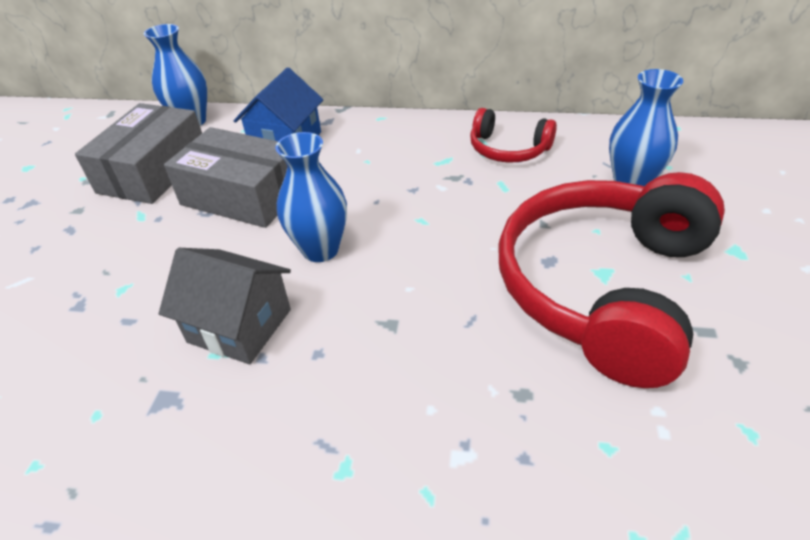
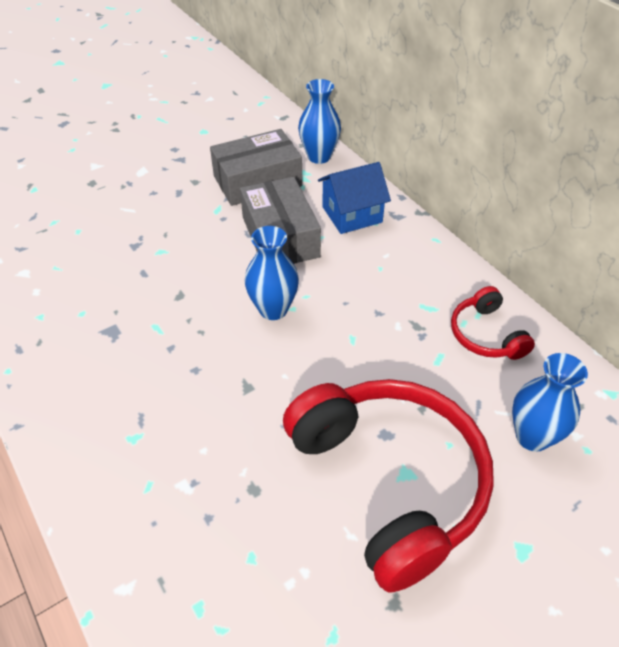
camera: 45 degrees right, 5 degrees up
grey house [159,248,291,364] -> none
red headphones [499,172,725,388] -> red headphones turned 75 degrees clockwise [283,379,494,593]

